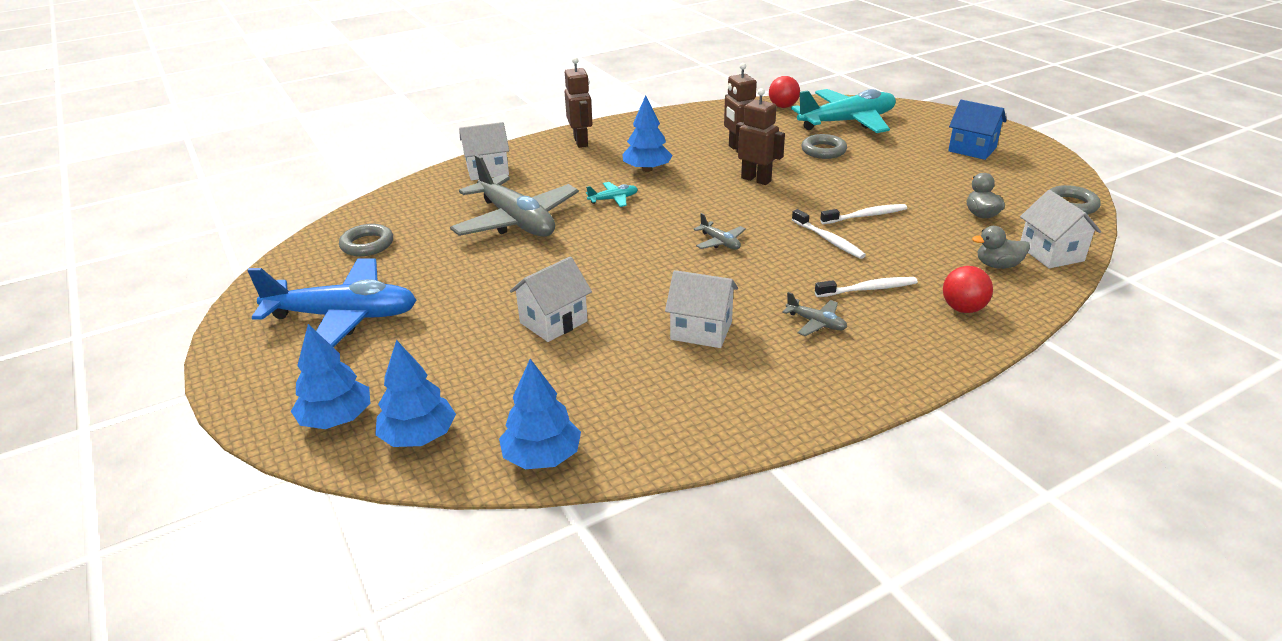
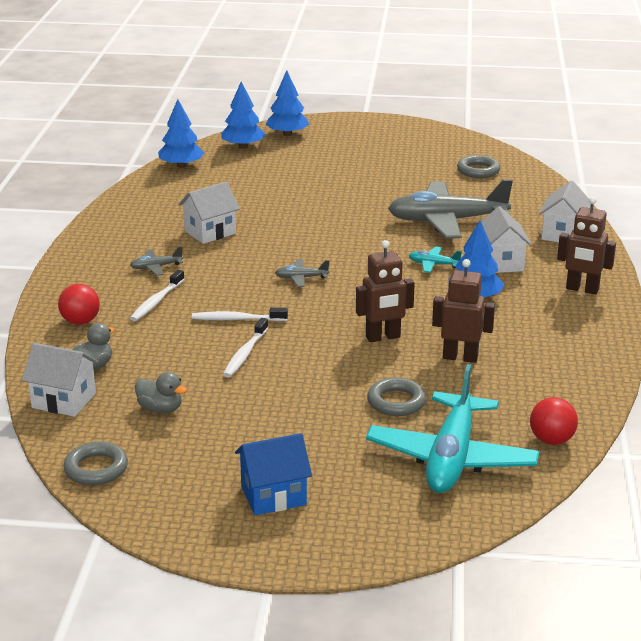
camera: 125 degrees right, 5 degrees down
blue plane [247,258,417,347] -> none
white house [510,256,592,342] -> white house moved to [481,206,532,273]
turquoise plane [586,182,638,207] -> turquoise plane turned 90 degrees clockwise [408,247,462,273]

